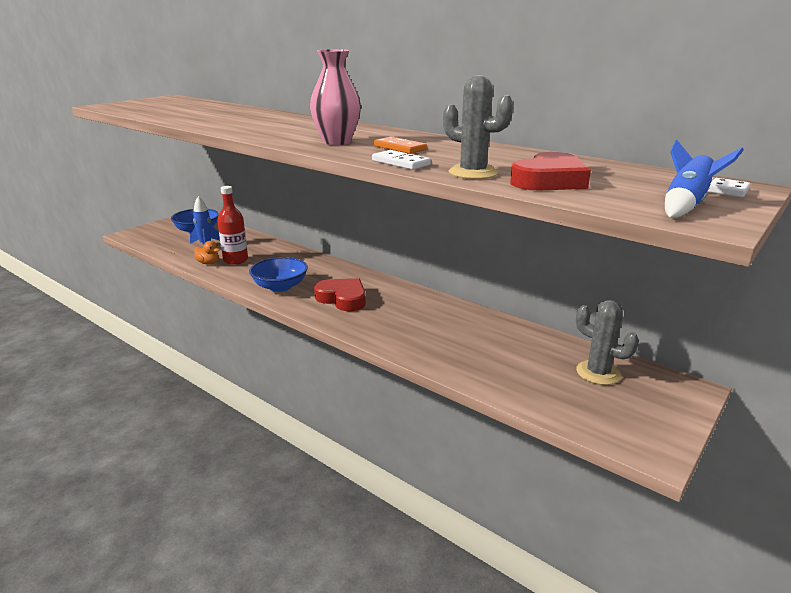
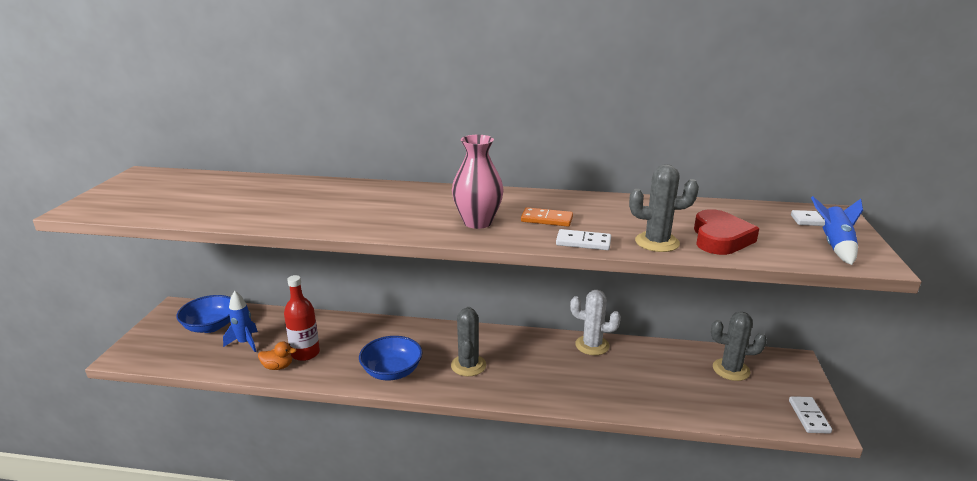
camera: 30 degrees left, 0 degrees up
red heart [314,278,366,311] -> grey cactus [451,307,486,376]
none -> white cactus [570,290,621,355]
none -> white domino [789,396,832,434]

